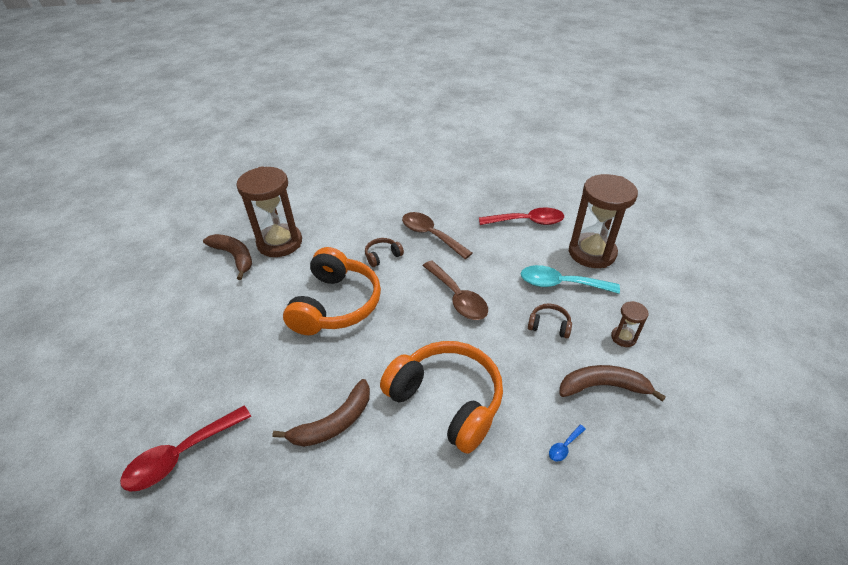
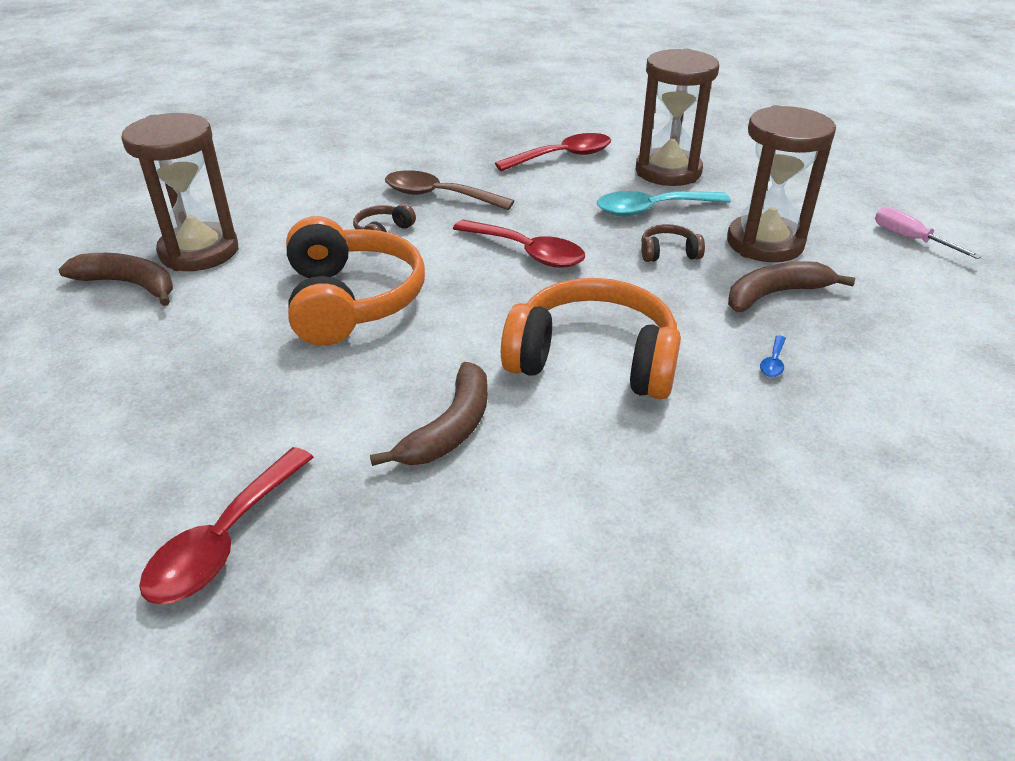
camera: 25 degrees left, 5 degrees down
brown spoon [423,261,488,320] -> red spoon [453,220,585,268]
brown hourglass [611,301,649,347] -> brown hourglass [727,105,836,262], size x2.24
none -> pink screwdriver [875,207,982,259]

